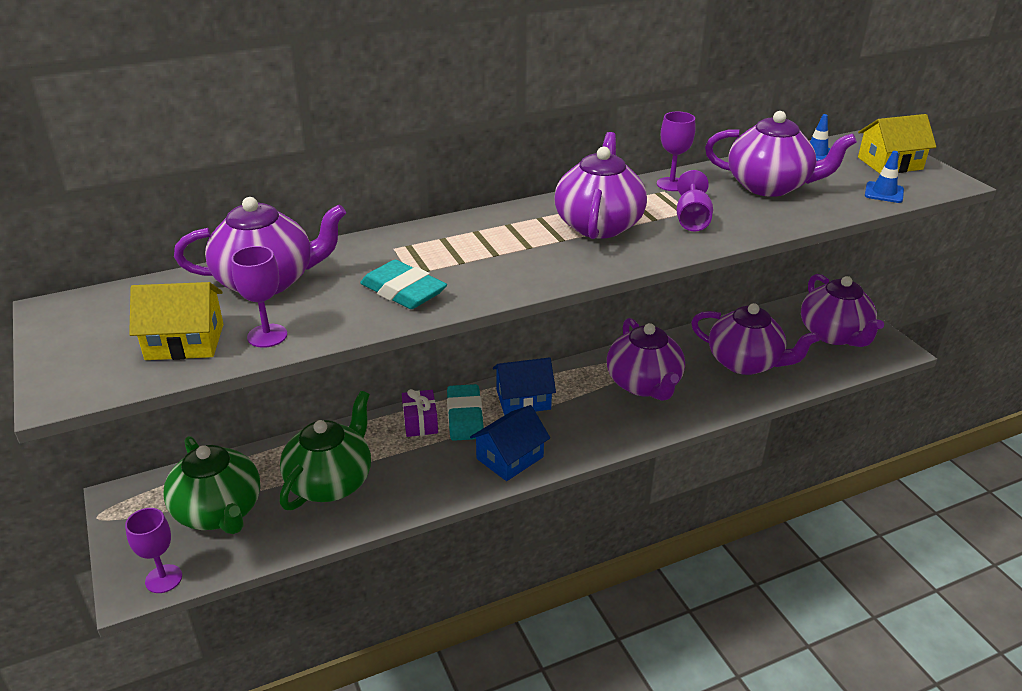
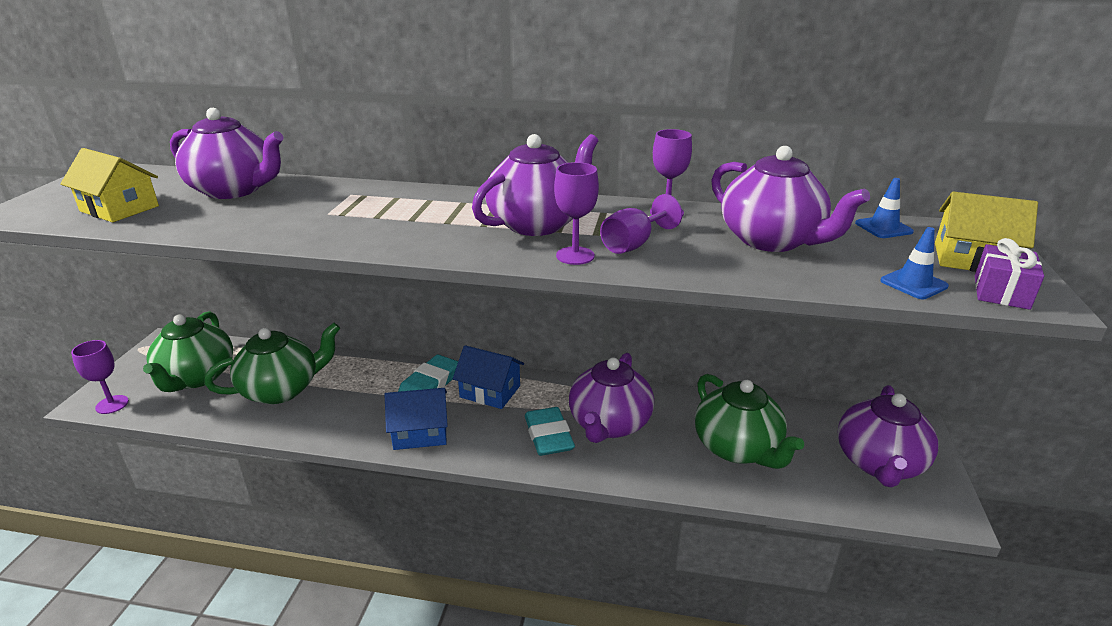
camera: 35 degrees right, 5 degrees down
purple goblet [231,246,287,348] -> purple goblet moved to [554,162,599,265]
turquoise eraser [360,260,447,309] -> turquoise eraser moved to [525,407,575,456]
purple gift [402,389,438,437] -> purple gift moved to [975,238,1045,310]
purple teapot [691,303,820,375] -> green teapot [695,374,804,469]

